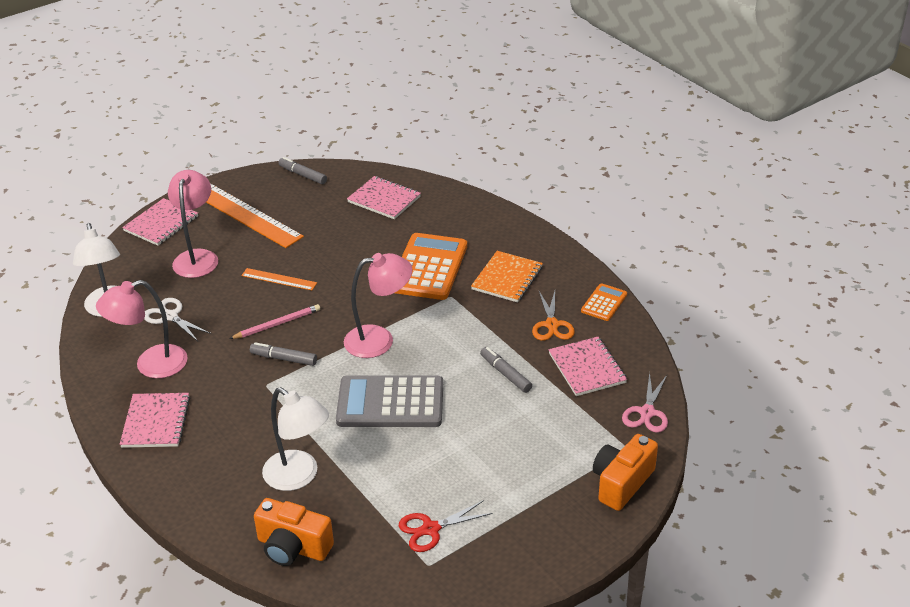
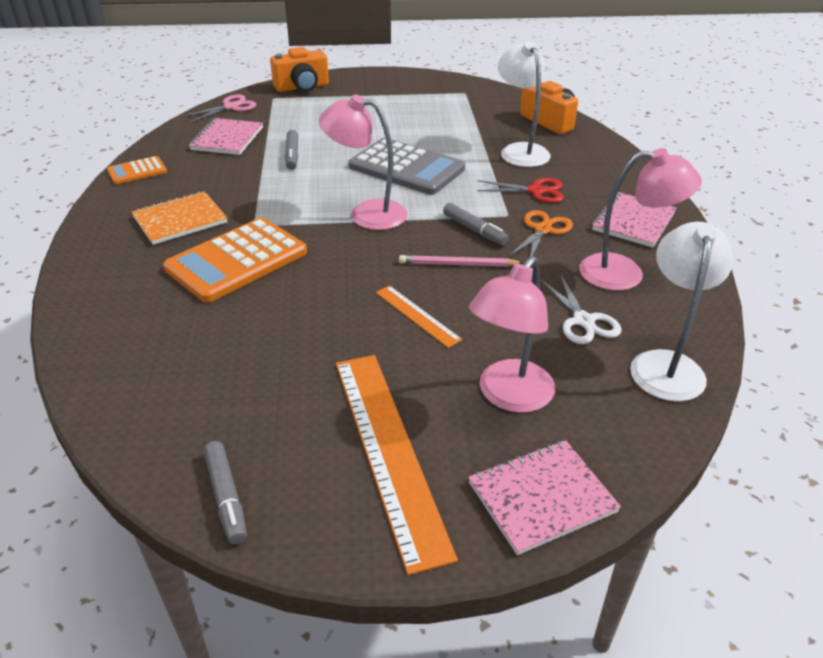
camera: 150 degrees left, 0 degrees up
pink notebook [347,176,421,219] -> none
red scissors [399,500,493,552] -> red scissors moved to [477,178,564,203]
orange scissors [532,291,575,341] -> orange scissors moved to [509,210,573,256]

